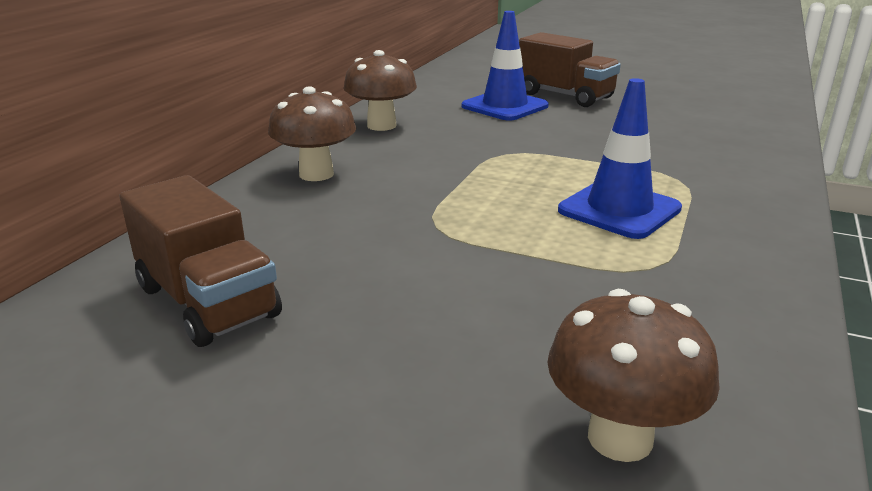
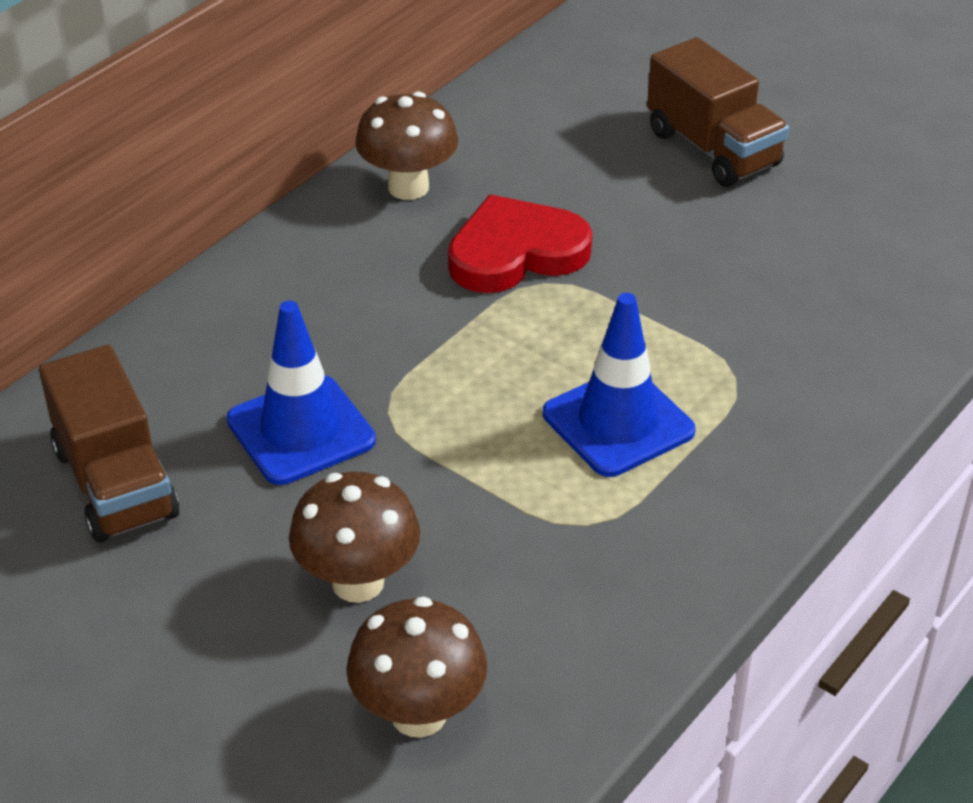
camera: 15 degrees right, 15 degrees up
brown mushroom [268,86,356,181] -> brown mushroom moved to [289,472,420,603]
blue traffic cone [462,11,549,121] -> blue traffic cone moved to [227,301,376,485]
none -> red heart [448,195,592,293]

